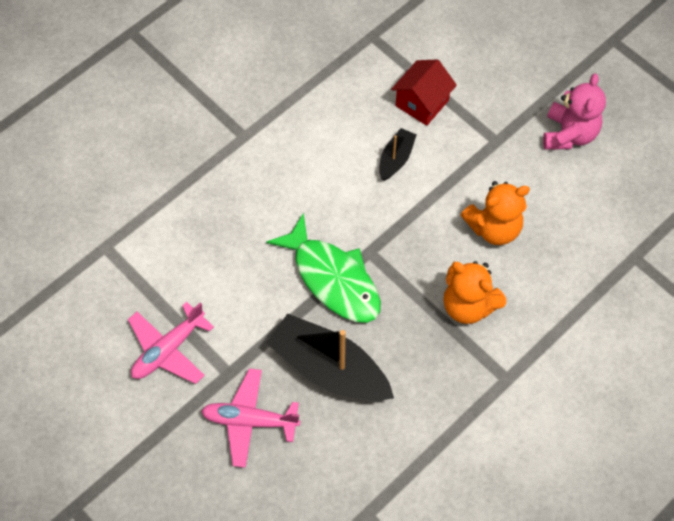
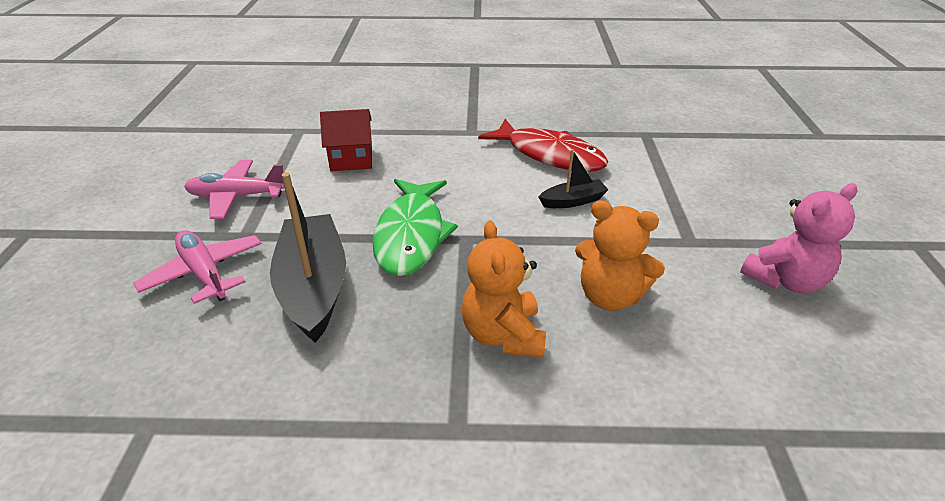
camera: 45 degrees right, 25 degrees down
red house [391,59,457,126] -> red house moved to [320,109,372,171]
none -> red fish [478,119,608,172]

